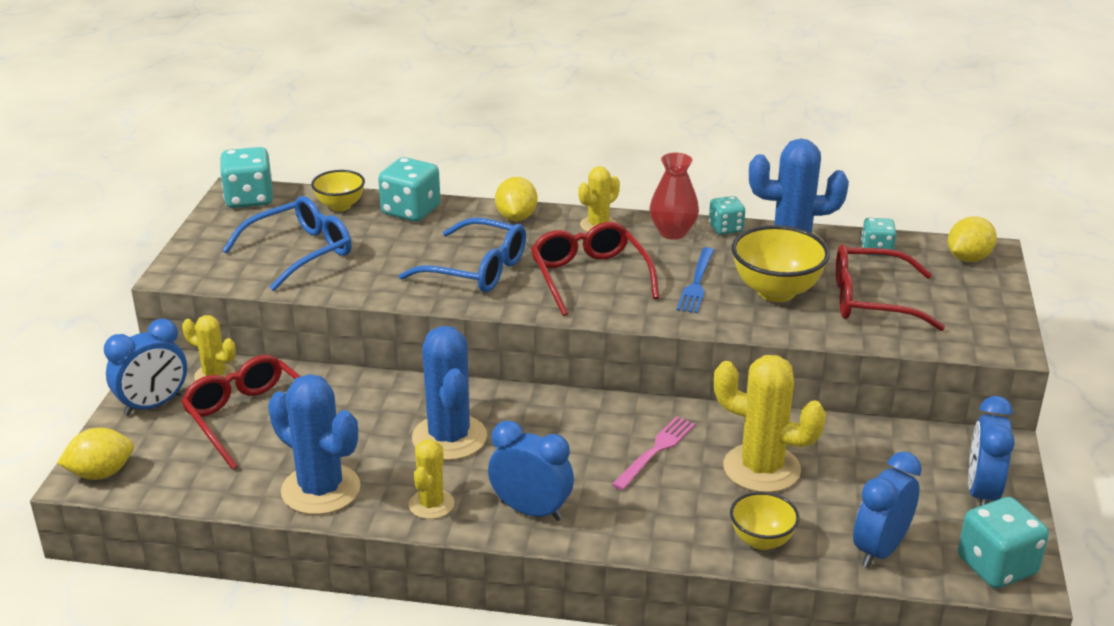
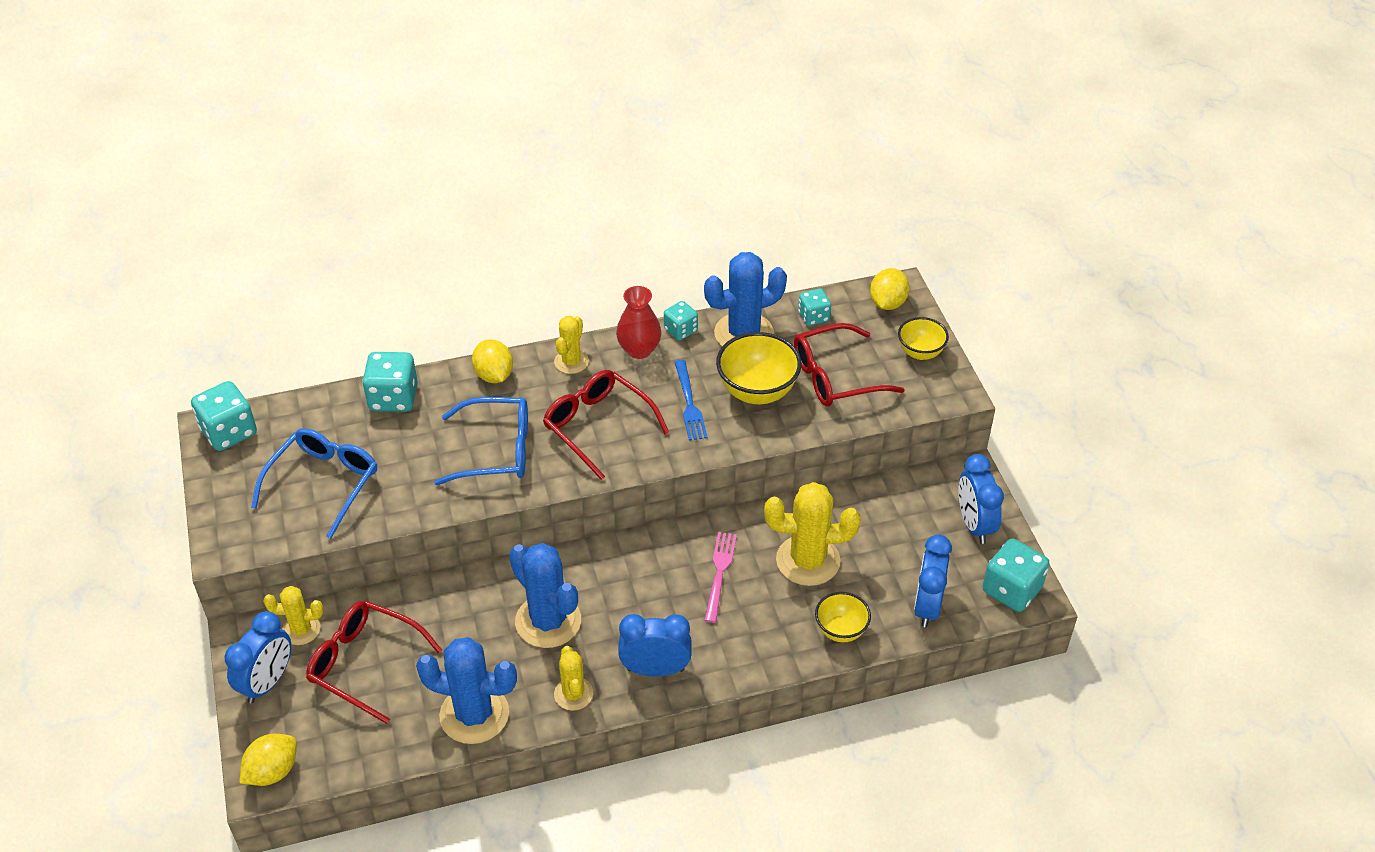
camera: 25 degrees left, 15 degrees up
yellow bowl [311,170,365,211] -> yellow bowl moved to [898,317,949,360]

